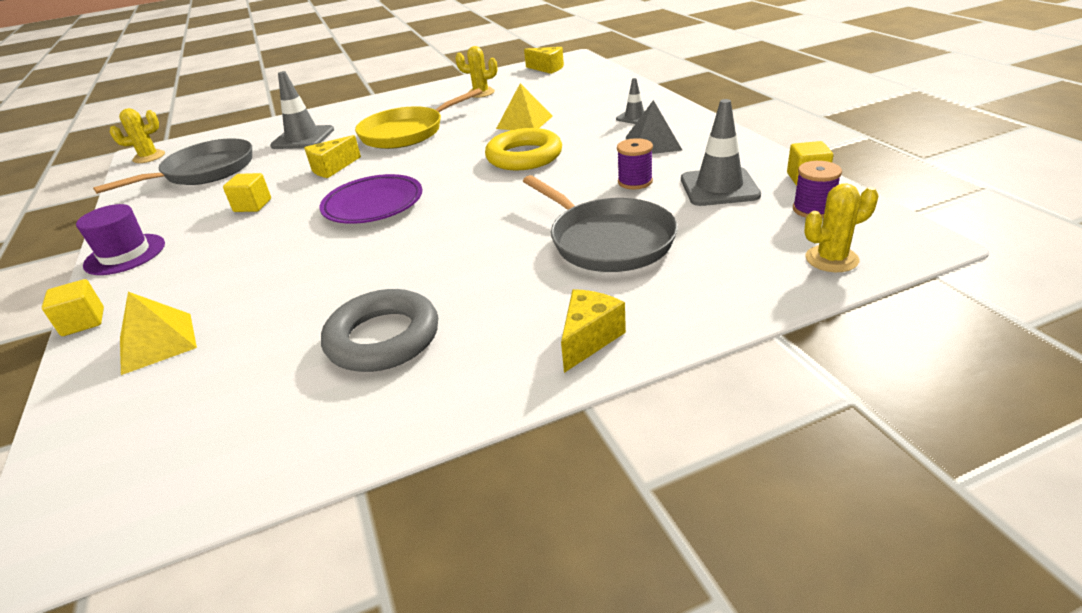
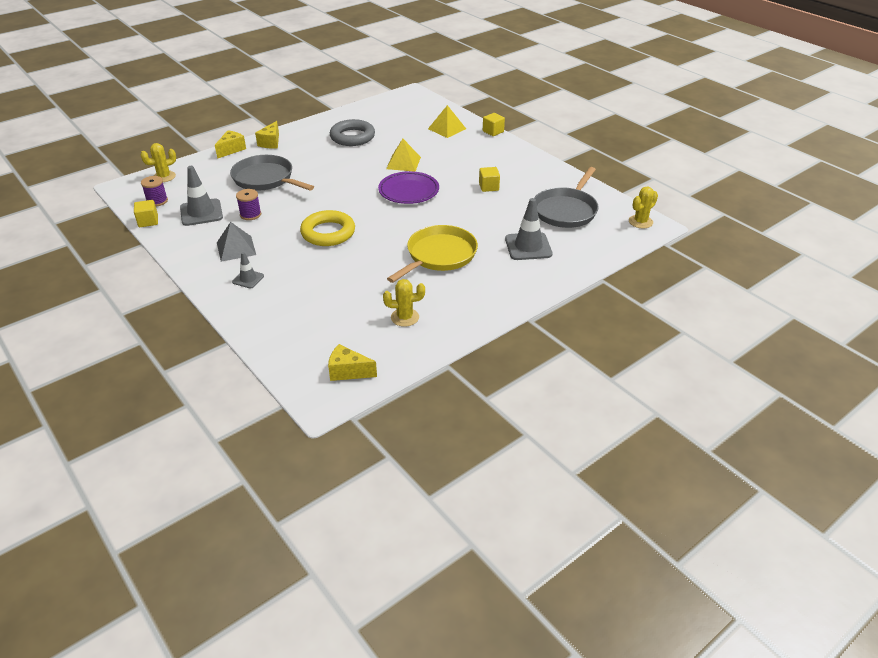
camera: 160 degrees right, 5 degrees up
purple hat [76,204,165,275] -> none
yellow cheese [304,135,361,178] -> yellow cheese moved to [215,130,246,159]
yellow pyramid [496,83,553,130] -> yellow pyramid moved to [386,139,421,172]

